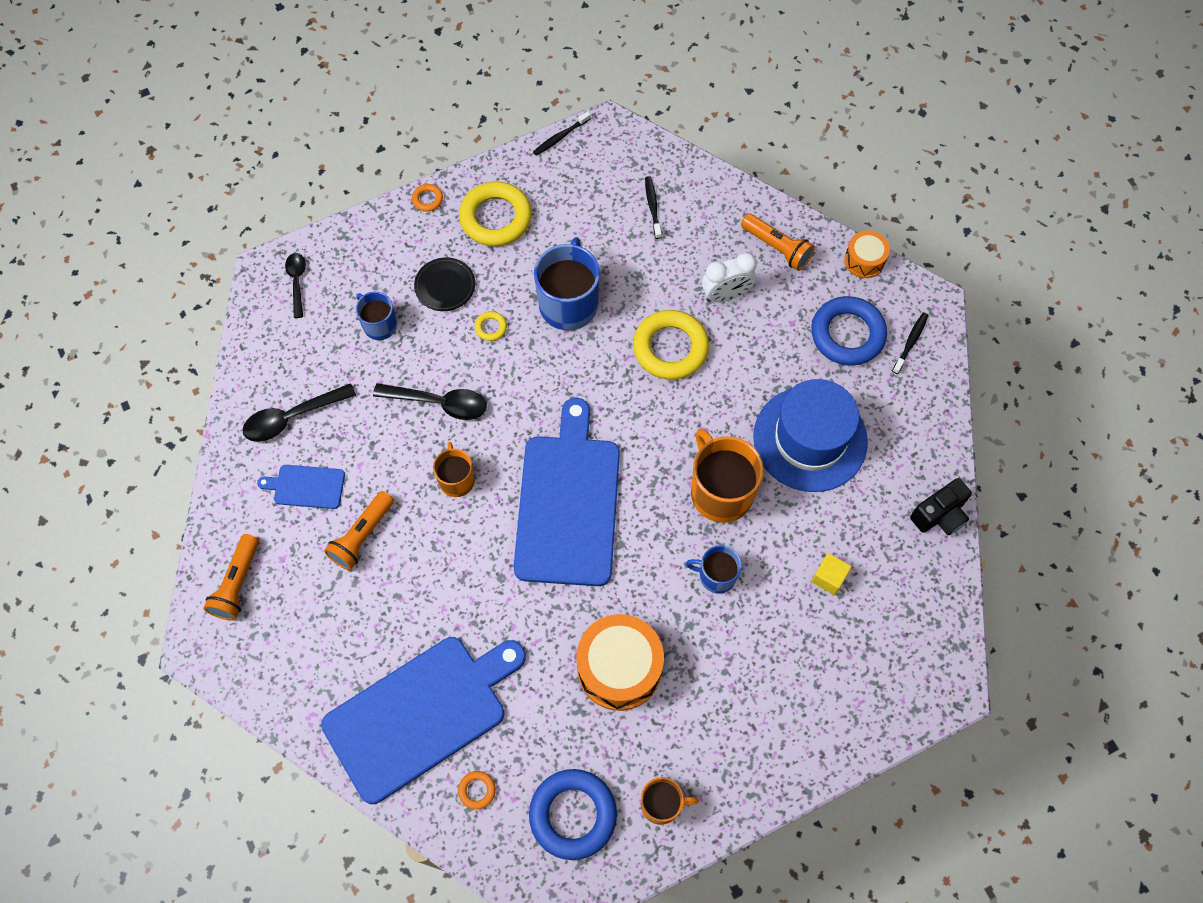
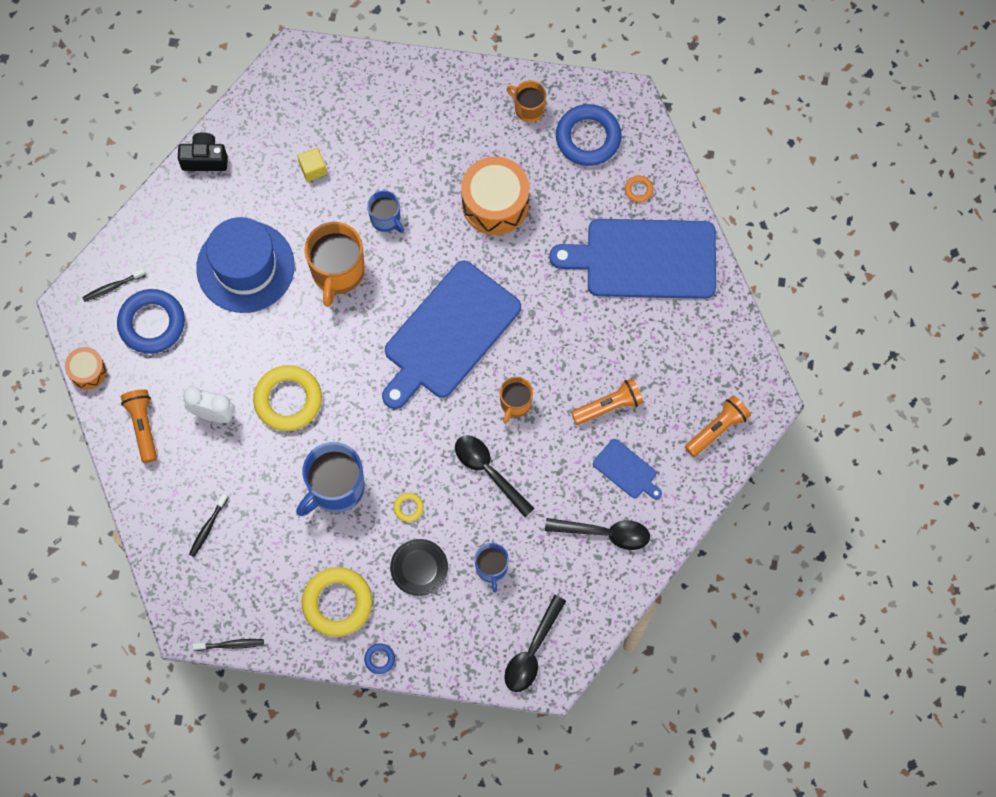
camera: 145 degrees left, 5 degrees up
black spoon [285,253,306,318] -> black spoon [504,595,566,692], size x1.55
orange ring [412,184,443,211] -> blue ring [364,644,395,674]

